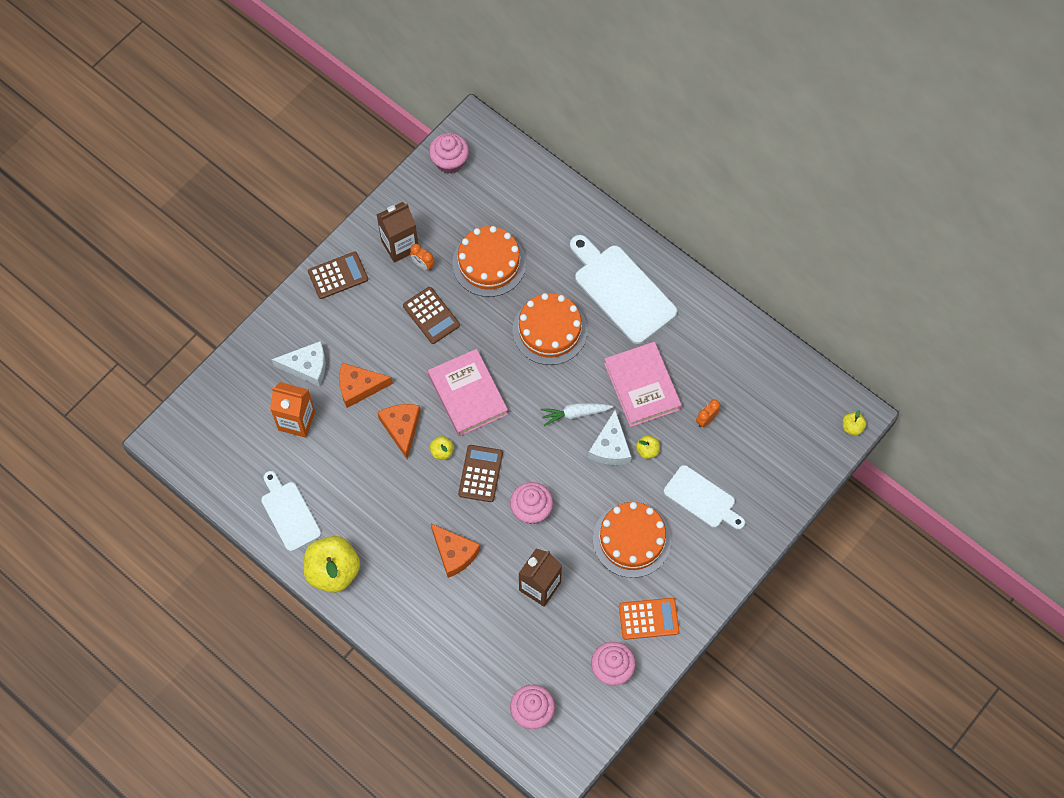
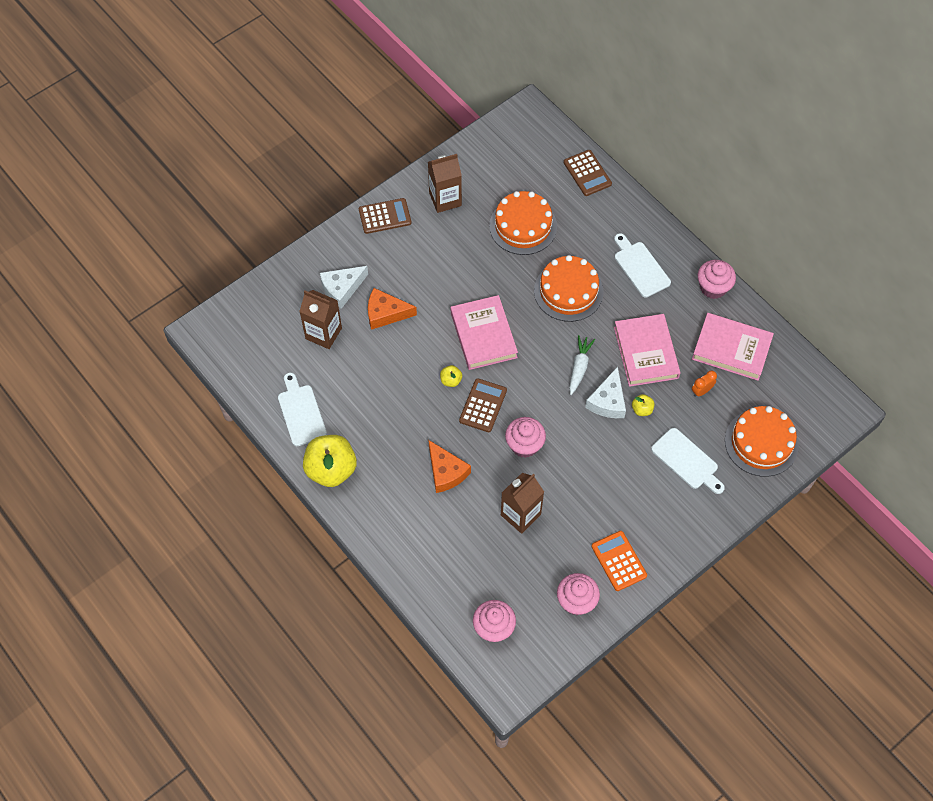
camera: 10 degrees right, 5 degrees down
orange carton [270,382,315,438] -> brown carton [299,290,342,349]
white cheese [271,341,326,386] -> white cheese turned 135 degrees clockwise [320,266,368,309]
orange cheese [377,404,421,459] -> none
brown calculator [403,287,460,344] -> brown calculator moved to [564,150,612,196]
orange clock [410,244,435,271] -> none
pink cupcake [429,133,469,174] -> pink cupcake moved to [698,260,736,299]
white carrot [540,403,613,426] -> white carrot turned 105 degrees clockwise [569,335,595,395]
white cutting board [570,235,677,344] -> white cutting board [614,233,671,298], size x0.63
orange cake [593,502,671,578] -> orange cake moved to [725,406,799,477]
orange calculator [619,598,679,640] -> orange calculator turned 120 degrees counterclockwise [591,531,647,591]
yellow apple [843,410,866,435] -> none
none -> pink book [692,313,774,381]

